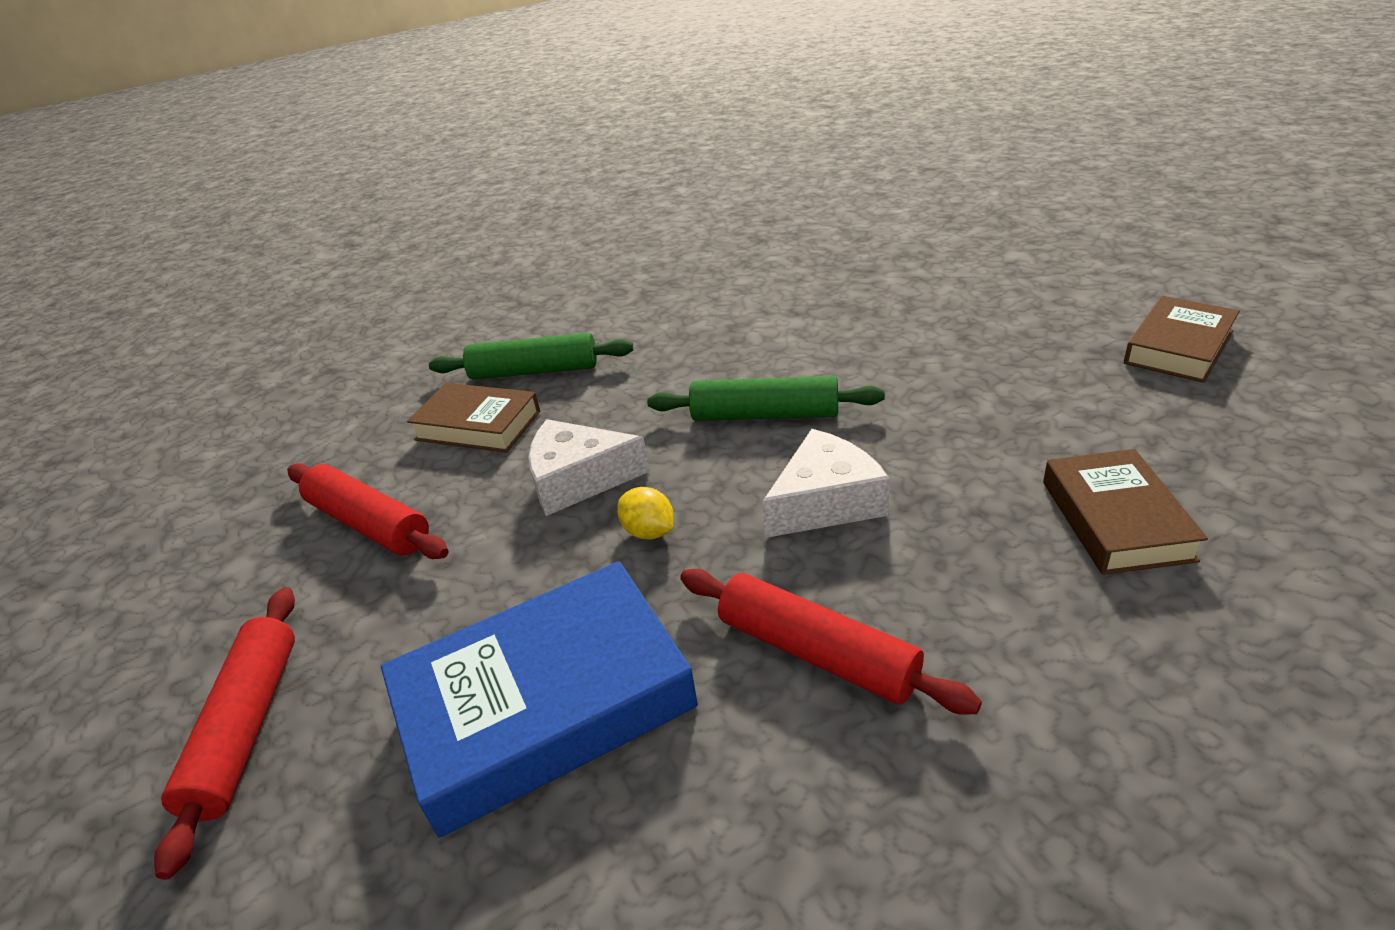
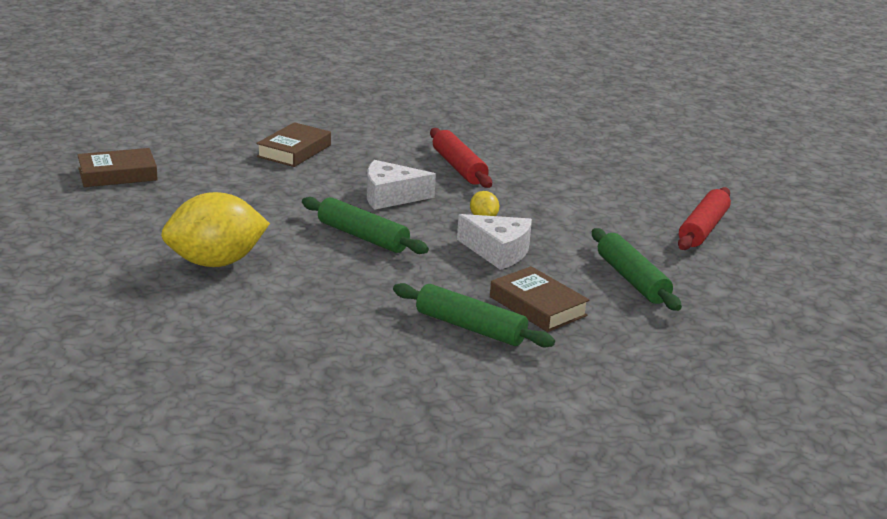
camera: 155 degrees left, 10 degrees down
red rolling pin [288,463,449,559] -> green rolling pin [592,228,682,311]
blue book [381,561,698,838] -> none
none -> yellow lemon [161,192,270,267]

